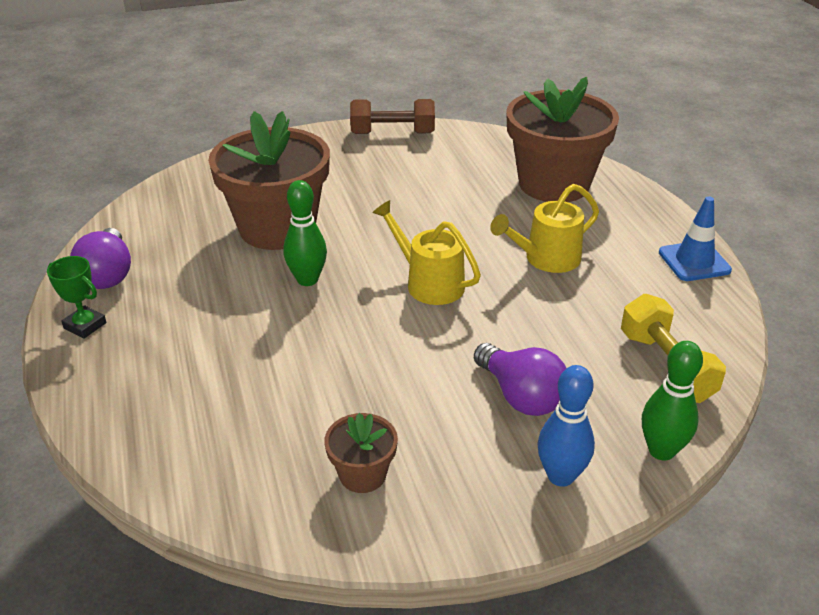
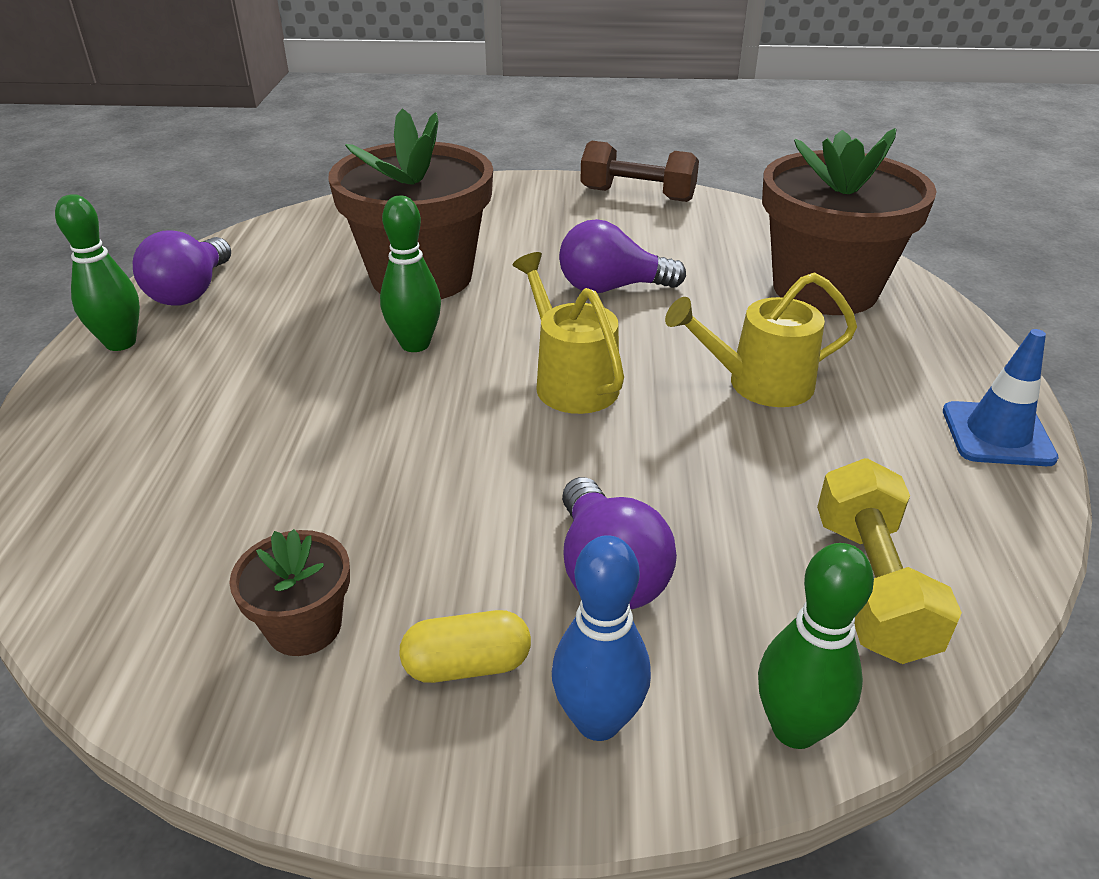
camera: 20 degrees right, 0 degrees up
green trophy [47,256,107,339] -> green bowling pin [55,194,140,351]
none -> yellow capsule [399,610,531,683]
none -> purple light bulb [559,219,686,293]

